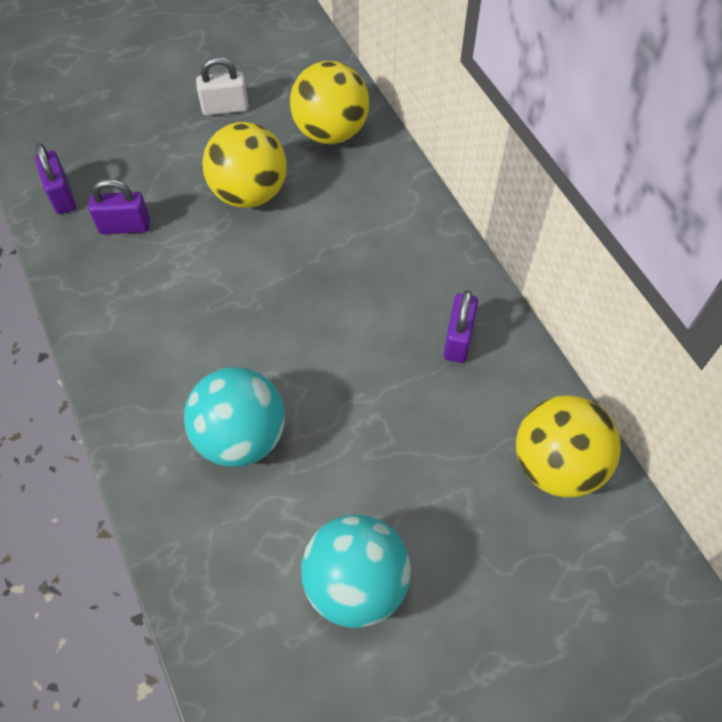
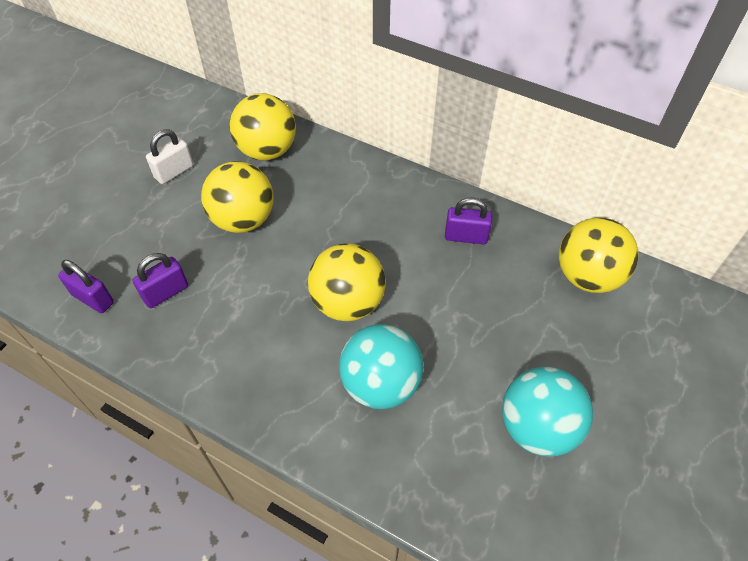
camera: 35 degrees left, 5 degrees down
purple padlock [444,290,478,363] -> purple padlock turned 60 degrees counterclockwise [445,198,492,244]
none -> yellow ball [308,243,386,321]

